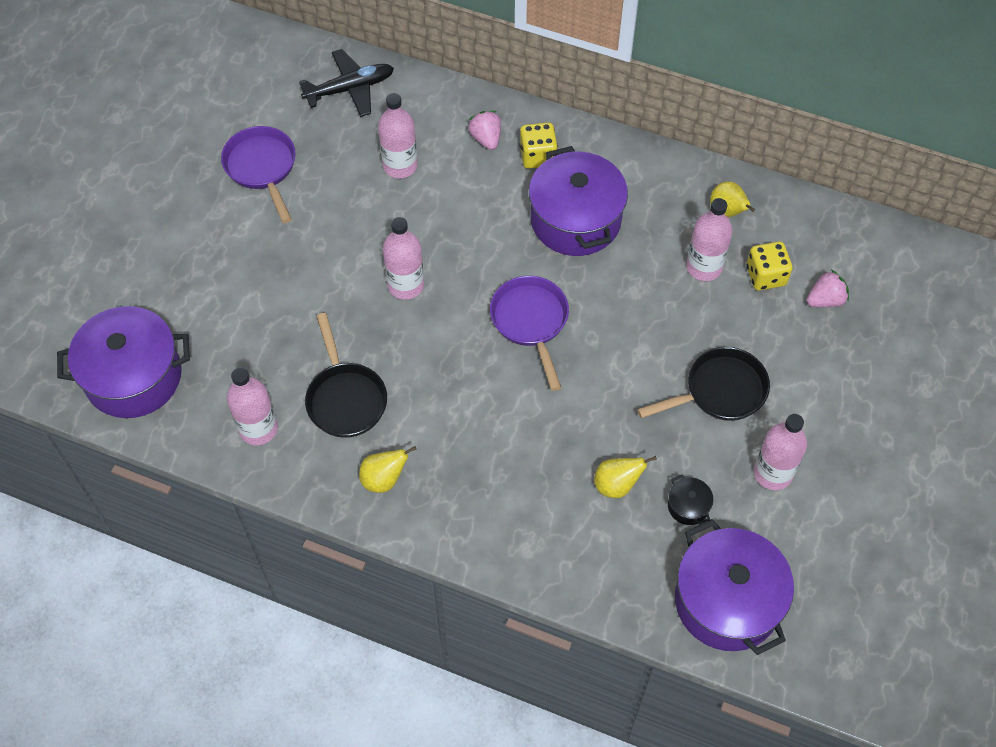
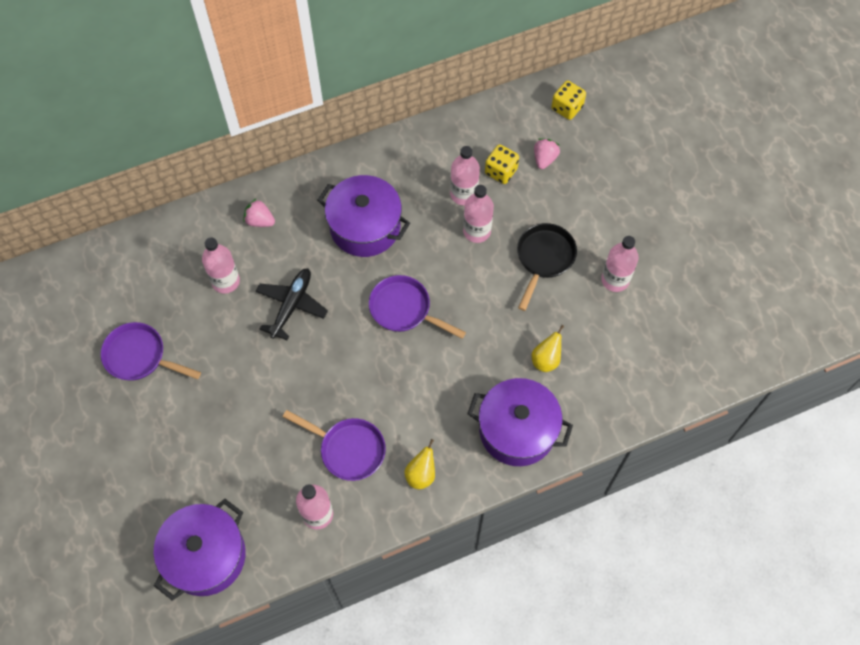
camera: 45 degrees left, 5 degrees up
black plane [299,49,394,117] -> black plane moved to [256,269,328,340]
black pan [305,313,387,438] -> purple pan [283,410,386,481]
pink bottle [383,217,424,300] -> pink bottle moved to [463,185,494,243]
yellow dice [519,122,558,169] -> yellow dice moved to [551,81,586,120]
black pot [668,474,713,525] -> none
purple pot [675,519,794,655] -> purple pot moved to [467,378,573,466]
yellow pear [710,181,755,217] -> none

